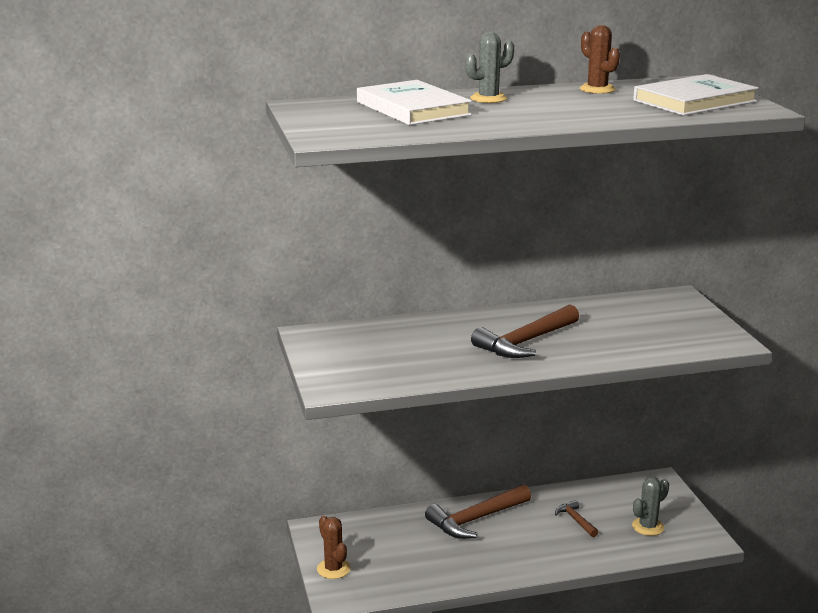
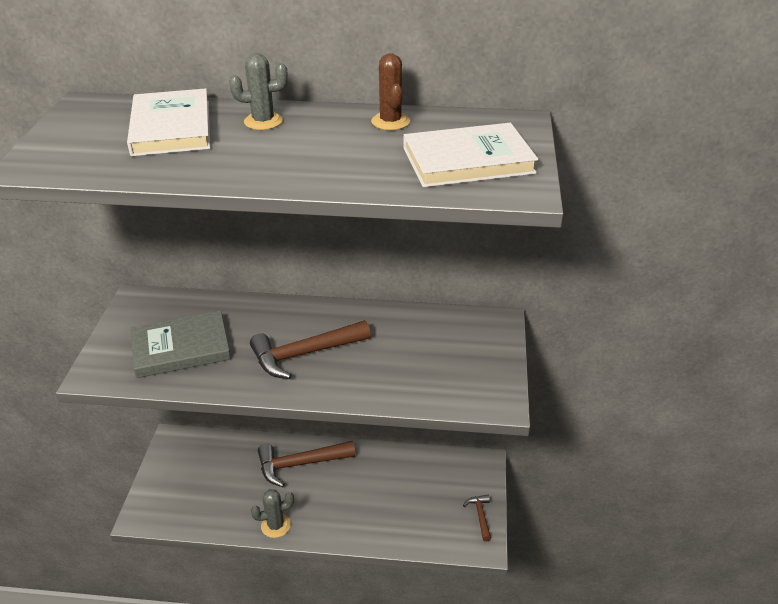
camera: 20 degrees right, 15 degrees up
brown cactus [317,516,350,579] -> none
brown hammer [555,500,598,537] -> brown hammer moved to [463,495,491,542]
grey cactus [632,477,669,536] -> grey cactus moved to [251,489,294,538]
none -> grey book [131,311,231,378]

